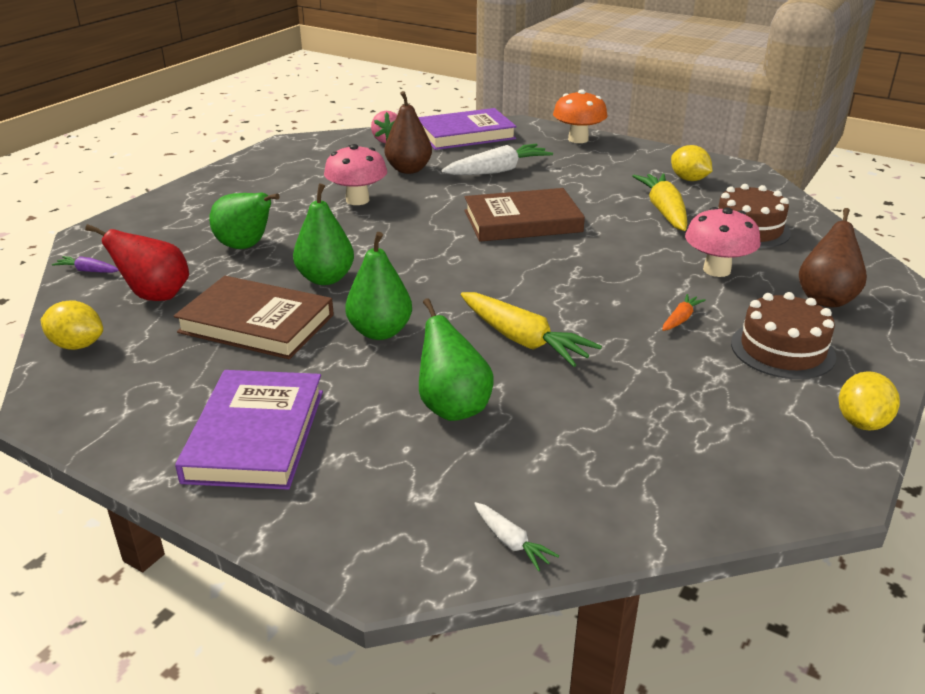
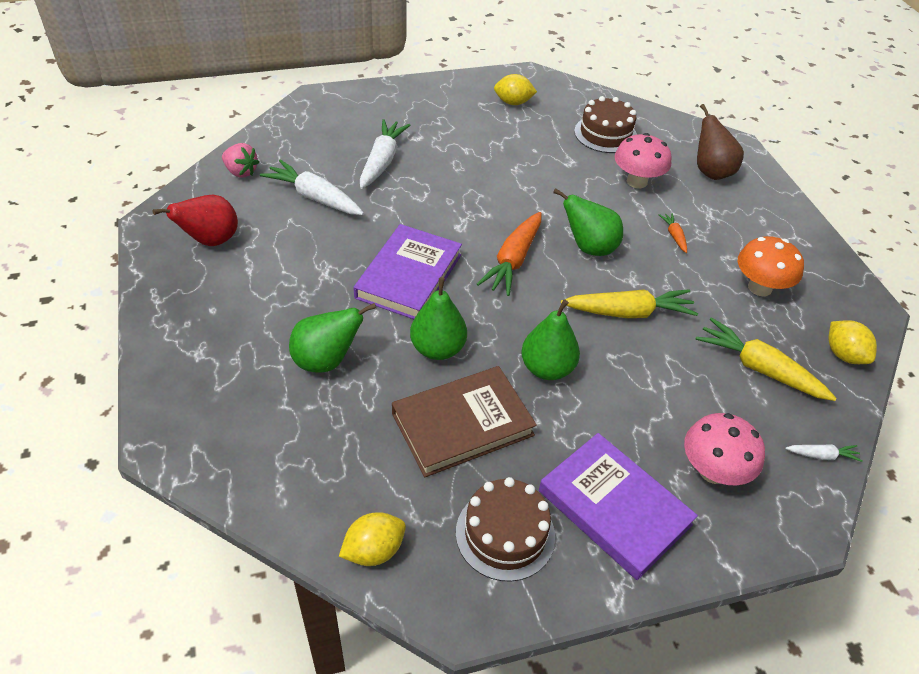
camera: 50 degrees left, 15 degrees up
purple carrot [52,256,119,273] -> none
red pear [85,224,189,301] -> red pear moved to [153,195,238,246]
pink mushroom [324,144,387,205] -> pink mushroom moved to [684,413,765,485]
brown pear [384,91,432,174] -> white carrot [260,159,364,215]
purple book [418,108,517,150] -> purple book moved to [353,224,462,319]
green pear [419,298,493,421] -> green pear moved to [553,188,623,256]
brown book [464,188,585,242] -> none
orange mushroom [553,89,608,143] -> orange mushroom moved to [738,236,804,296]
yellow carrot [633,173,687,231] -> yellow carrot moved to [695,317,837,401]
brown cake [731,292,836,379] -> brown cake moved to [456,477,555,582]
yellow lemon [839,371,900,431] -> yellow lemon moved to [828,320,877,364]
none -> orange carrot [477,212,541,296]

